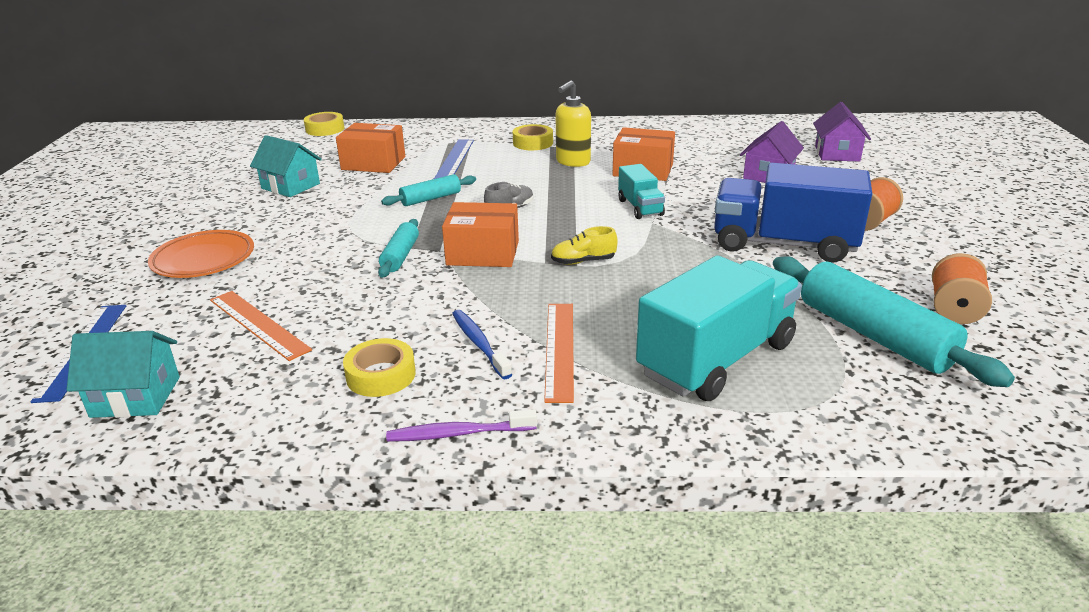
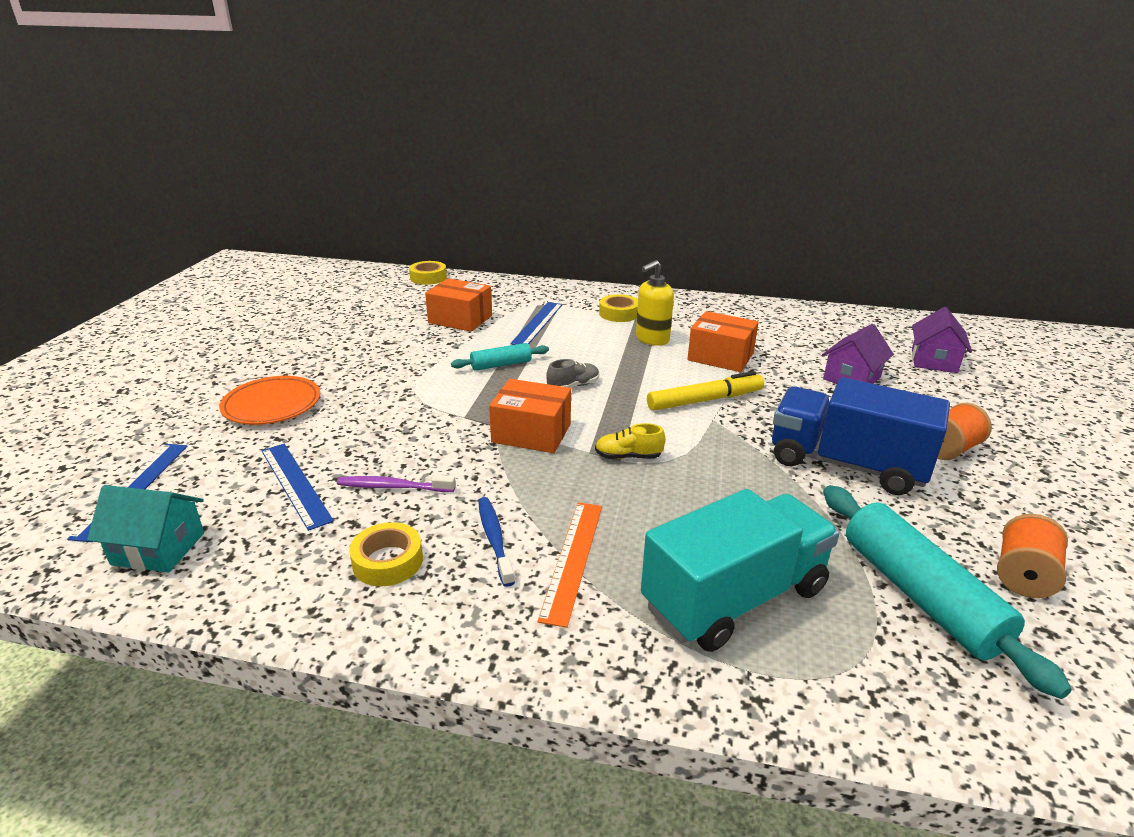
camera: 10 degrees right, 0 degrees up
orange ruler [210,291,312,361] -> blue ruler [261,444,334,531]
turquoise house [250,135,322,197] -> none
turquoise rolling pin [378,219,419,278] -> none
purple toothbrush [386,409,537,442] -> purple toothbrush moved to [337,475,456,492]
turquoise truck [618,164,665,219] -> yellow marker [647,371,764,411]

